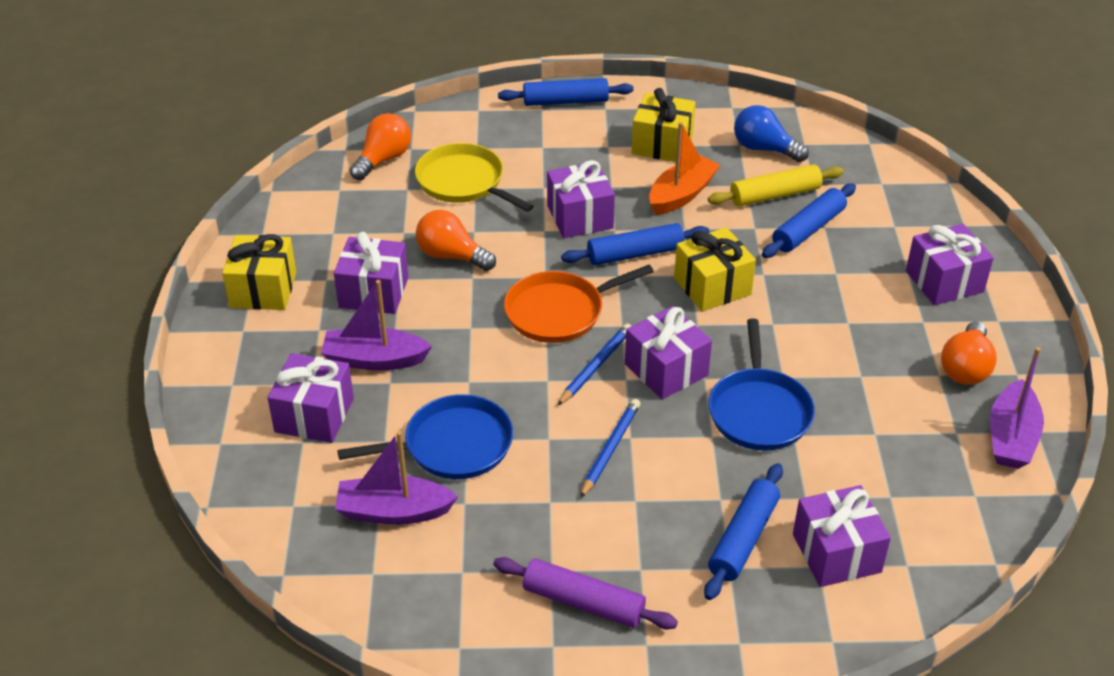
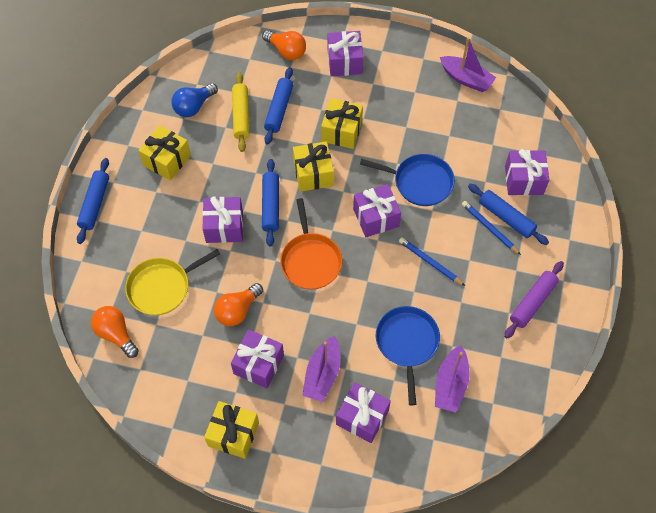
camera: 75 degrees left, 20 degrees up
blue pencil [557,323,631,406] -> blue pencil moved to [462,201,521,255]
orange boat [649,122,720,215] -> none
blue rolling pin [762,183,856,258] -> blue rolling pin turned 45 degrees clockwise [264,67,293,145]
orange light bulb [941,321,997,385] -> orange light bulb moved to [262,30,306,60]
none -> yellow gift [321,98,363,149]

